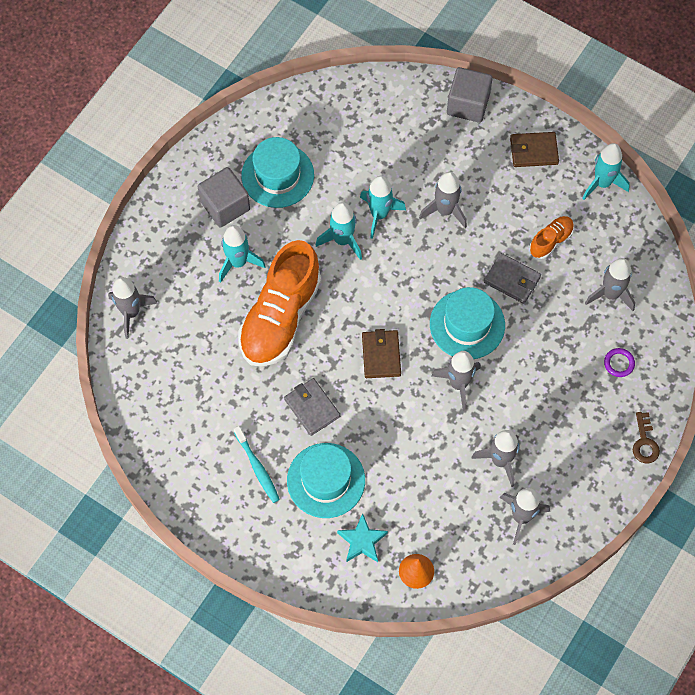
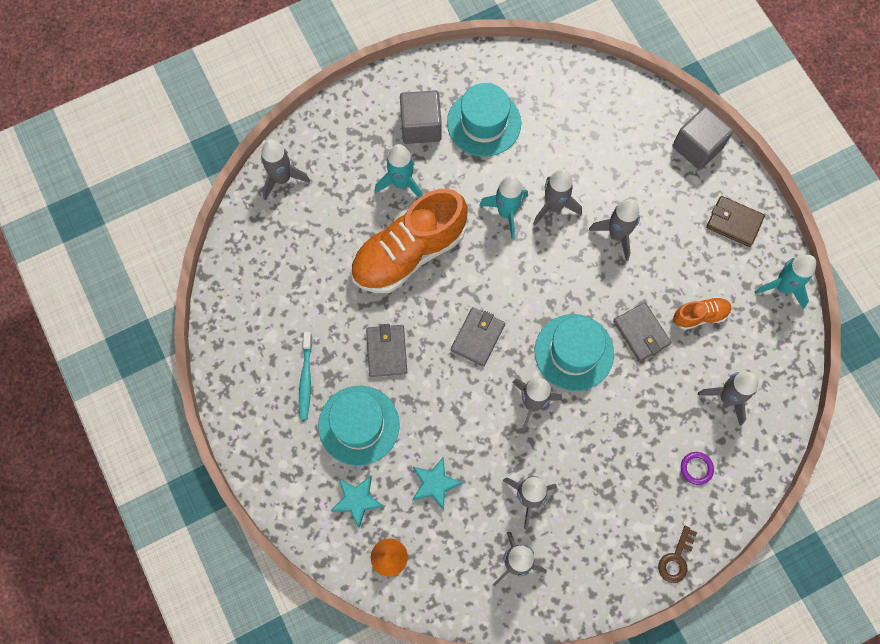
camera: 30 degrees right, 5 degrees up
turquoise rocket [360,176,406,239] -> grey rocket [533,169,582,225]
brown wallet [362,329,401,378] -> grey wallet [451,307,505,367]
none -> turquoise star [413,456,463,510]

